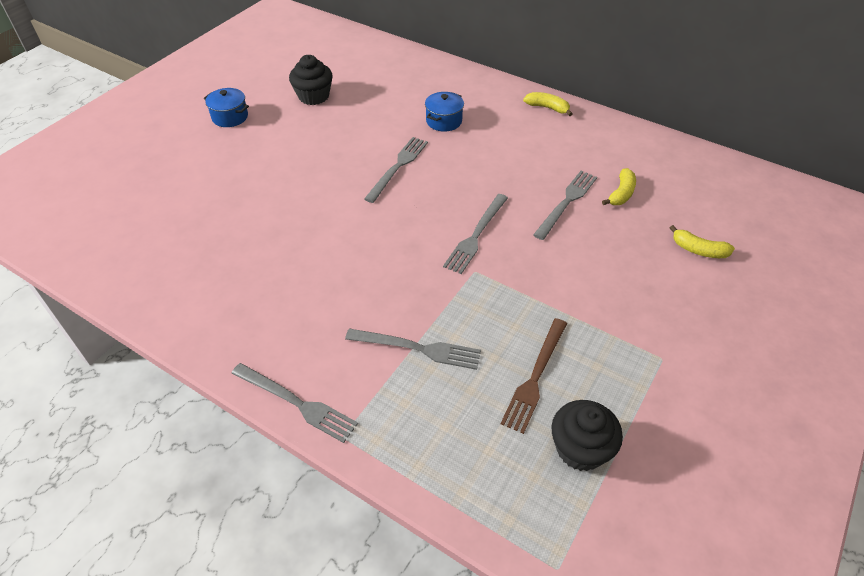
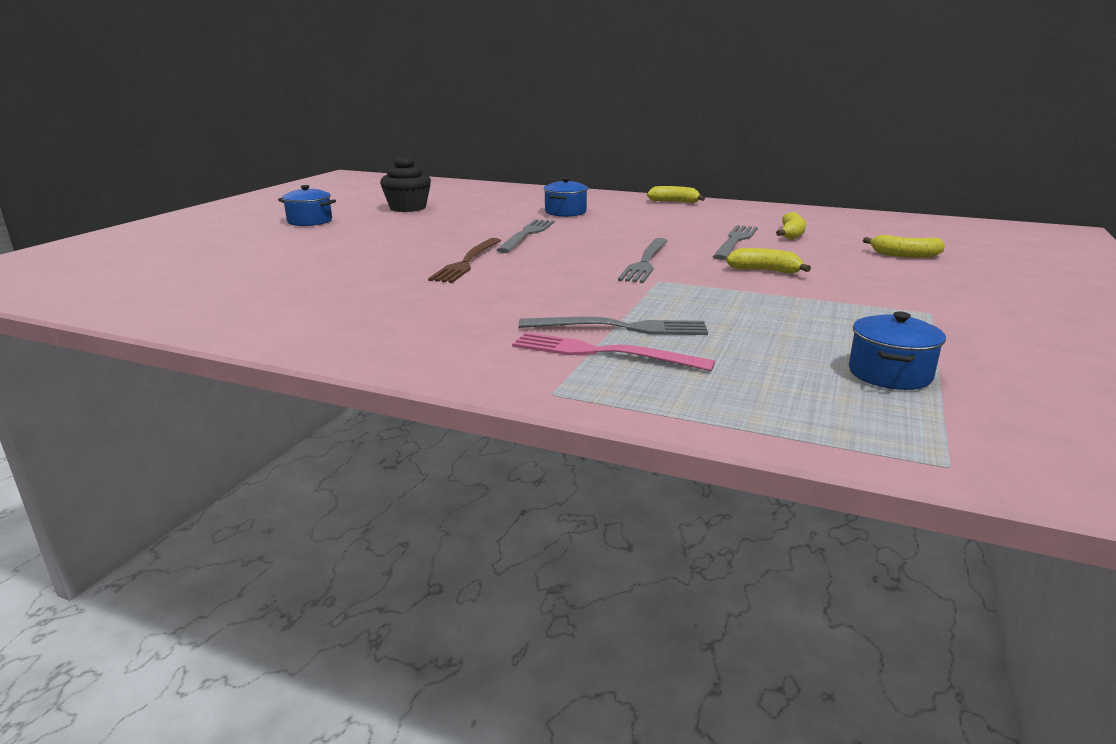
camera: 10 degrees left, 25 degrees down
grey fork [231,363,358,443] -> none
brown fork [501,318,567,434] -> brown fork moved to [428,238,501,283]
black cupcake [551,400,623,471] -> blue pot [849,312,946,390]
none -> pink fork [512,332,715,371]
none -> yellow banana [726,248,811,273]

